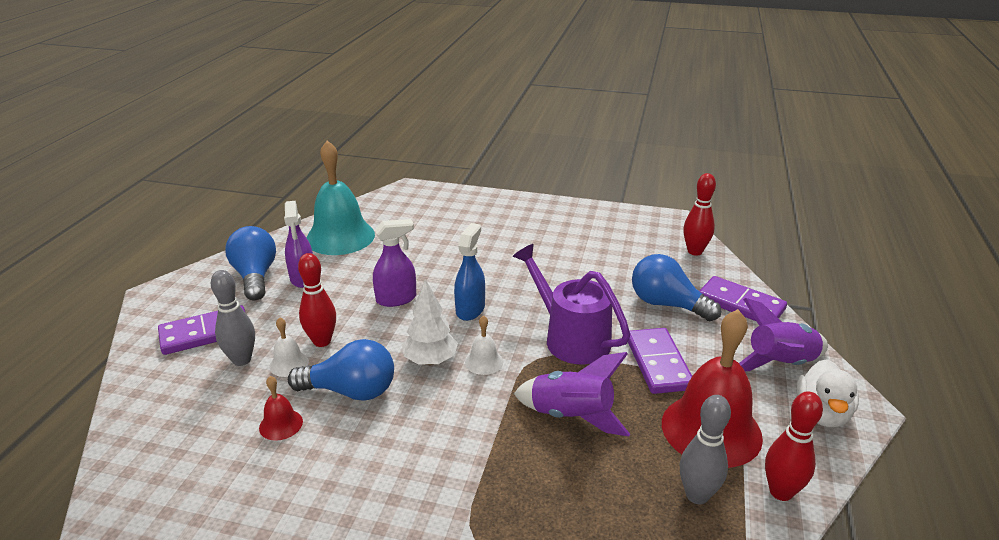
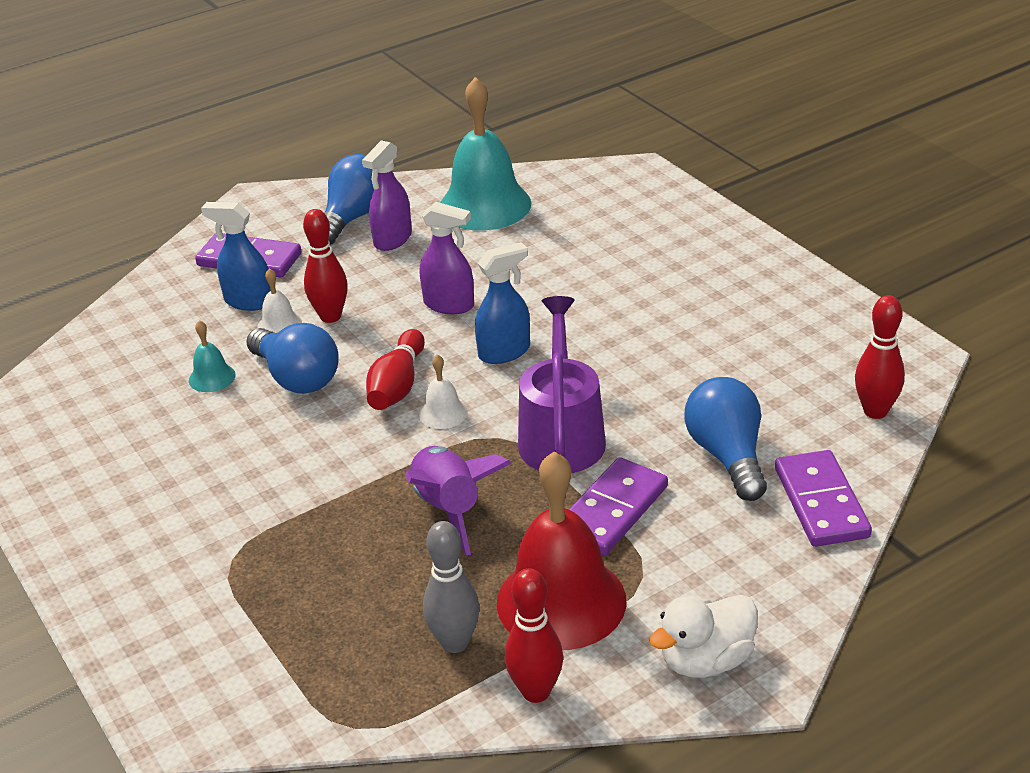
camera: 45 degrees right, 5 degrees up
grey bowling pin [211,270,255,366] -> blue spray bottle [201,202,271,311]
red bell [259,376,303,441] -> turquoise bell [189,320,236,392]
white tree [402,279,458,365] -> red bowling pin [366,329,425,410]
purple rocket [739,298,828,371] -> none

